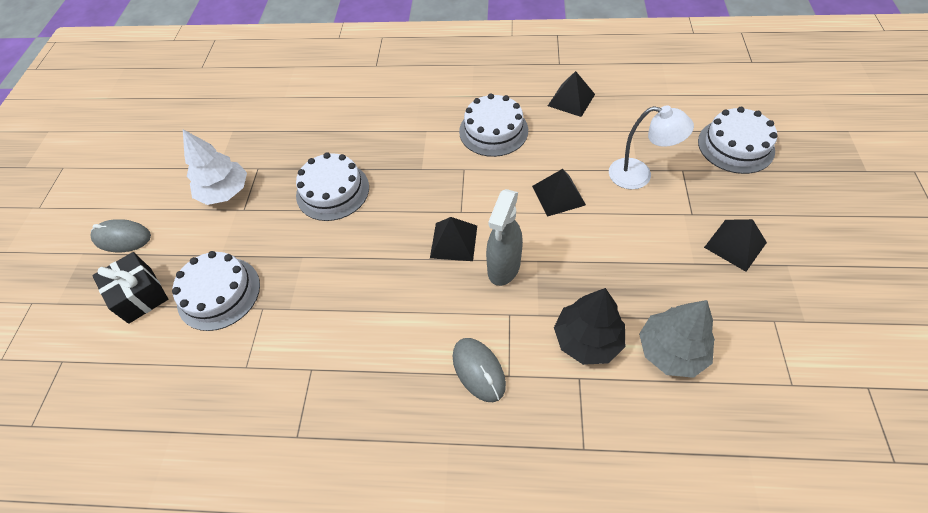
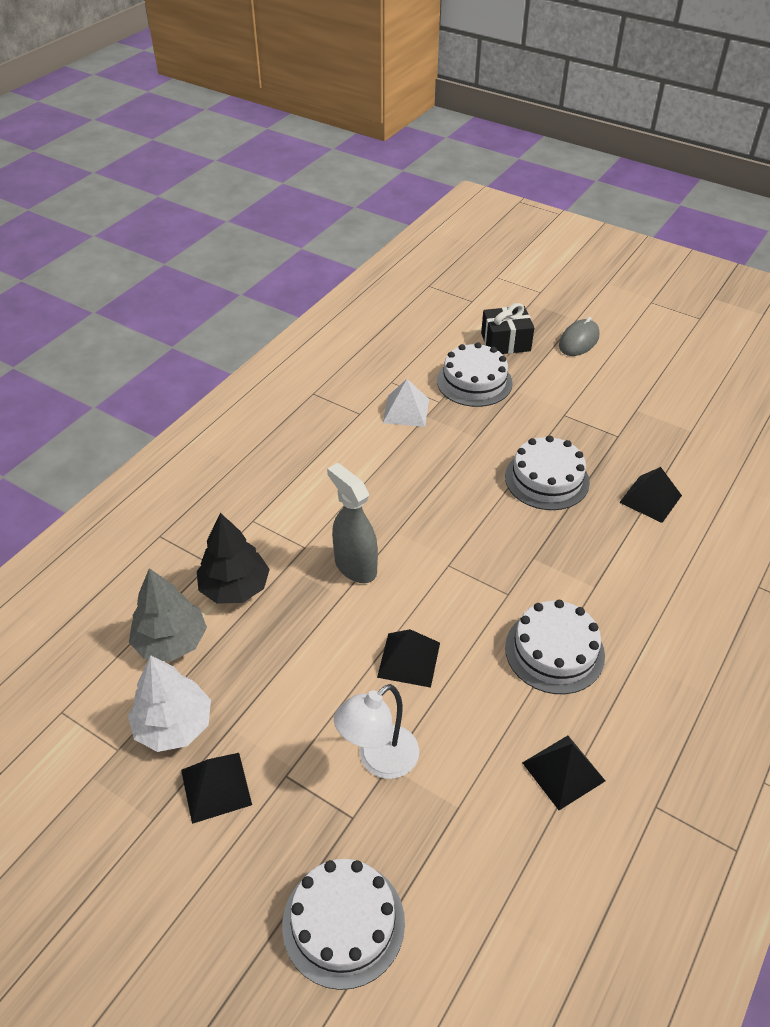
camera: 115 degrees right, 10 degrees down
white tree [183,129,247,205] -> white tree moved to [128,655,211,752]
black pyramid [430,217,477,261] -> black pyramid moved to [619,467,682,523]
grey mouse [453,338,506,402] -> none
none -> white pyramid [383,379,429,427]

